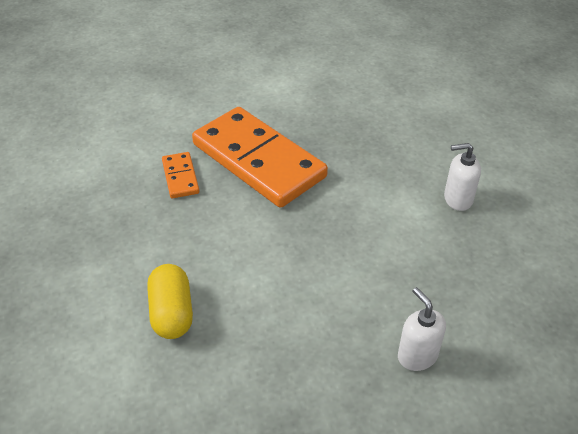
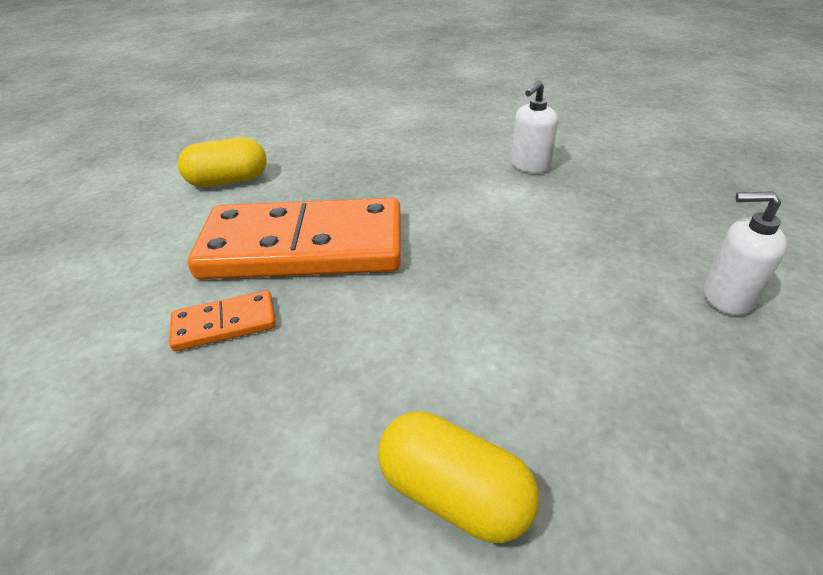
camera: 45 degrees left, 5 degrees down
orange domino [162,152,199,198] -> orange domino turned 45 degrees counterclockwise [169,290,276,351]
none -> yellow capsule [178,137,267,187]

